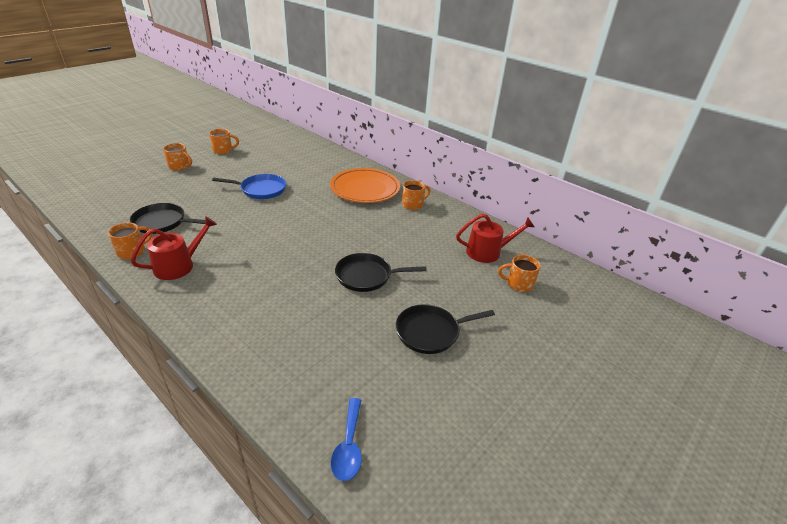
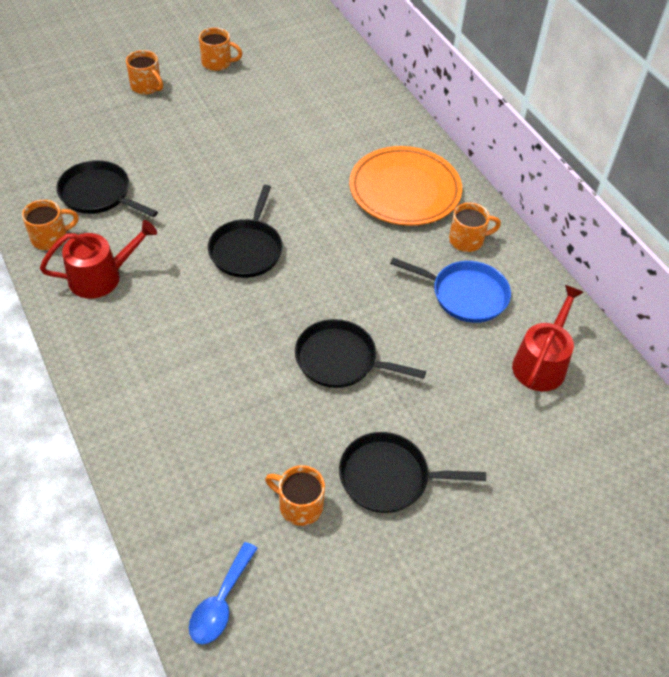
camera: 20 degrees right, 15 degrees up
blue pan [212,174,286,199] -> blue pan moved to [390,258,511,323]
red watering can [456,214,534,263] -> red watering can turned 75 degrees counterclockwise [512,285,584,391]
orange mug [498,255,541,292] -> orange mug moved to [265,465,325,526]
none -> black pan [208,185,283,278]

